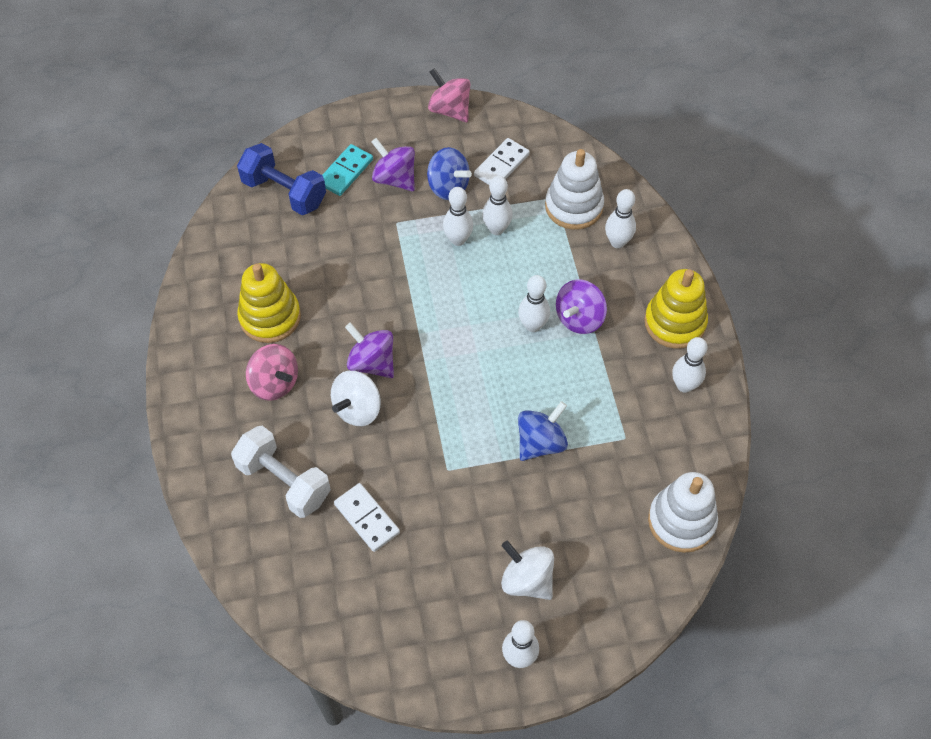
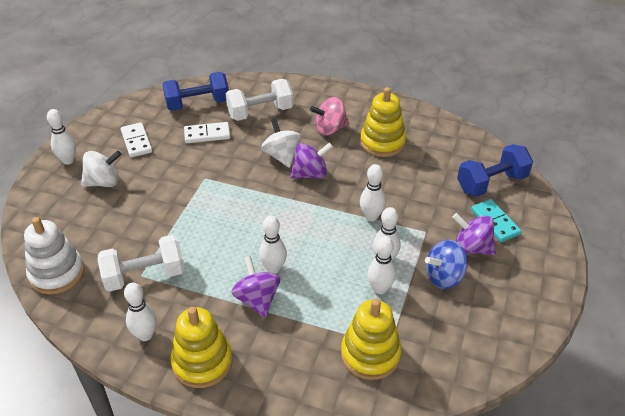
camera: 120 degrees right, 15 degrees down
purple spinning top [371,138,415,191] -> purple spinning top turned 135 degrees counterclockwise [452,213,496,255]
pink spinning top [428,68,470,122] -> none
white domino [474,138,530,185] -> white domino moved to [121,122,152,157]
blue spinning top [518,401,568,461] -> none
white stacking toy [545,149,604,230] -> yellow stacking toy [341,299,402,380]
white bowling pin [605,189,636,248] -> white bowling pin moved to [360,164,386,221]
none -> white dumbbell [98,235,185,292]
none -> blue dumbbell [162,72,229,111]

